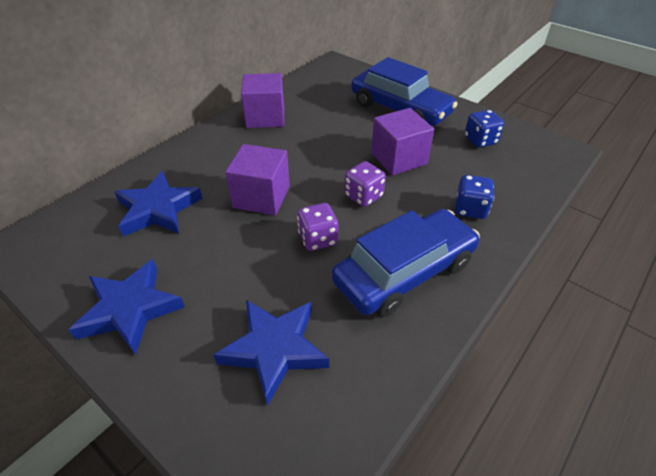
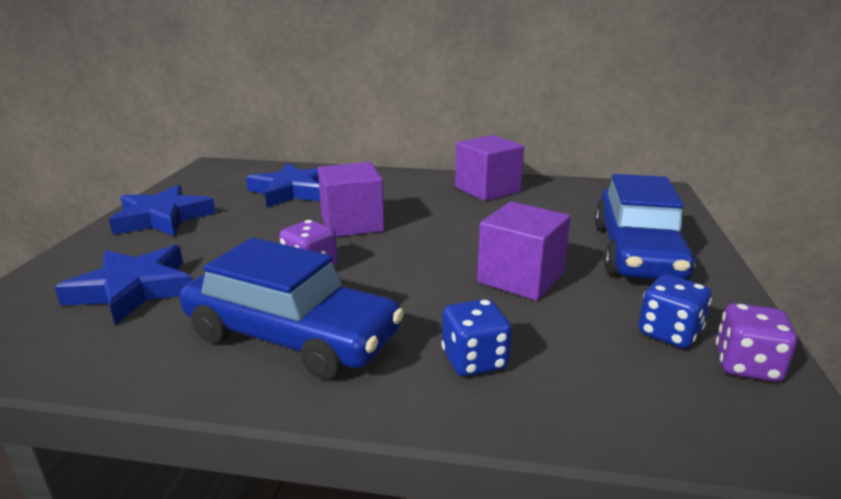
camera: 60 degrees right, 20 degrees down
purple dice [344,161,386,207] -> purple dice moved to [716,303,798,382]

